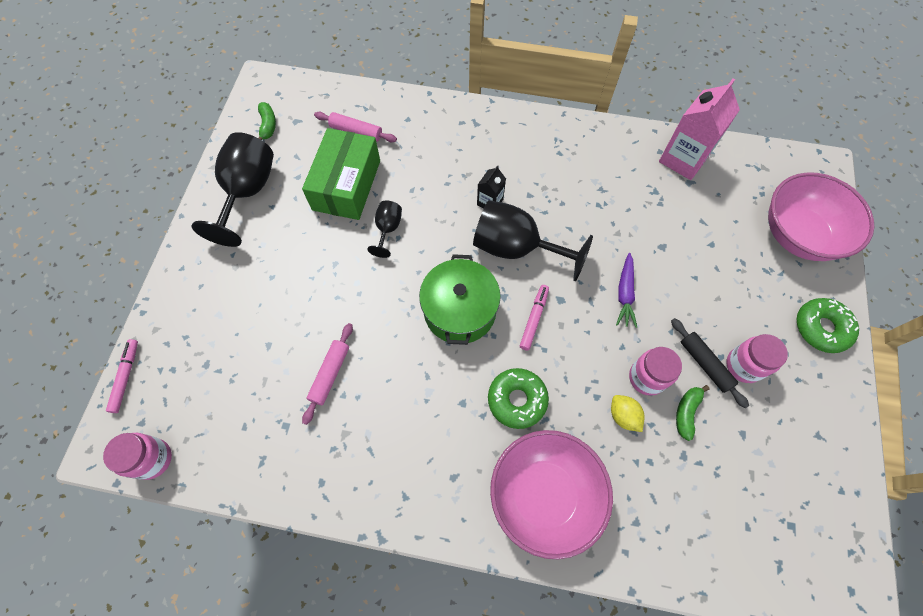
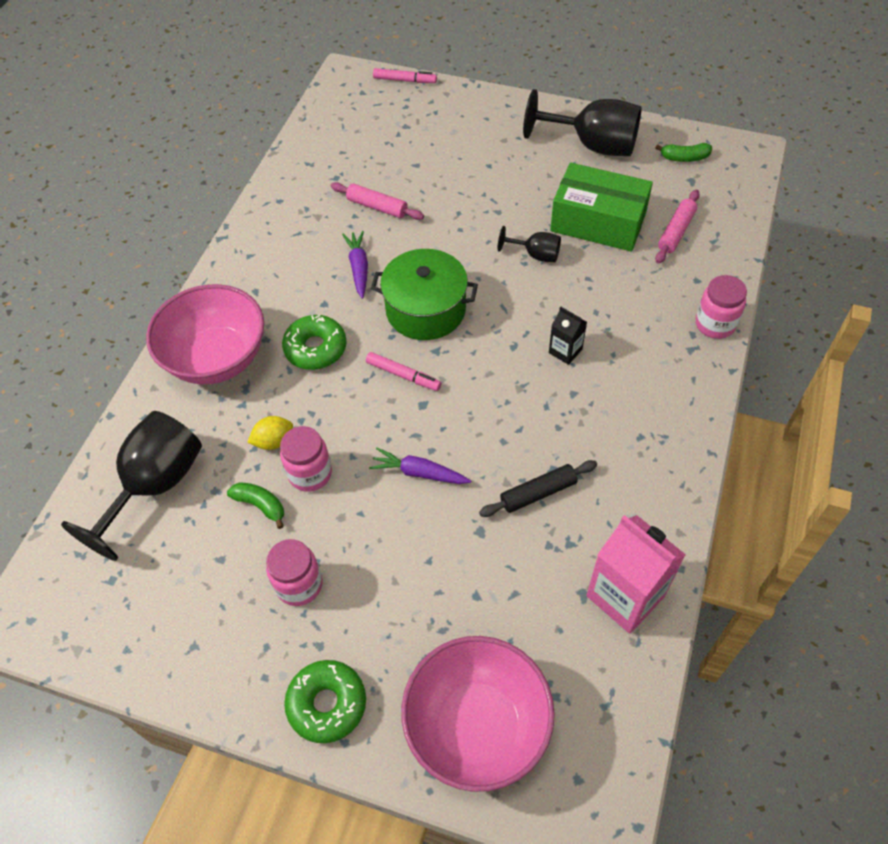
camera: 100 degrees right, 10 degrees down
pink jar [103,433,172,480] -> pink jar moved to [696,275,747,339]
black goblet [473,200,593,281] -> black goblet moved to [61,411,202,561]
black rolling pin [671,318,749,408] -> black rolling pin moved to [479,460,597,517]
none -> purple carrot [342,231,368,299]

